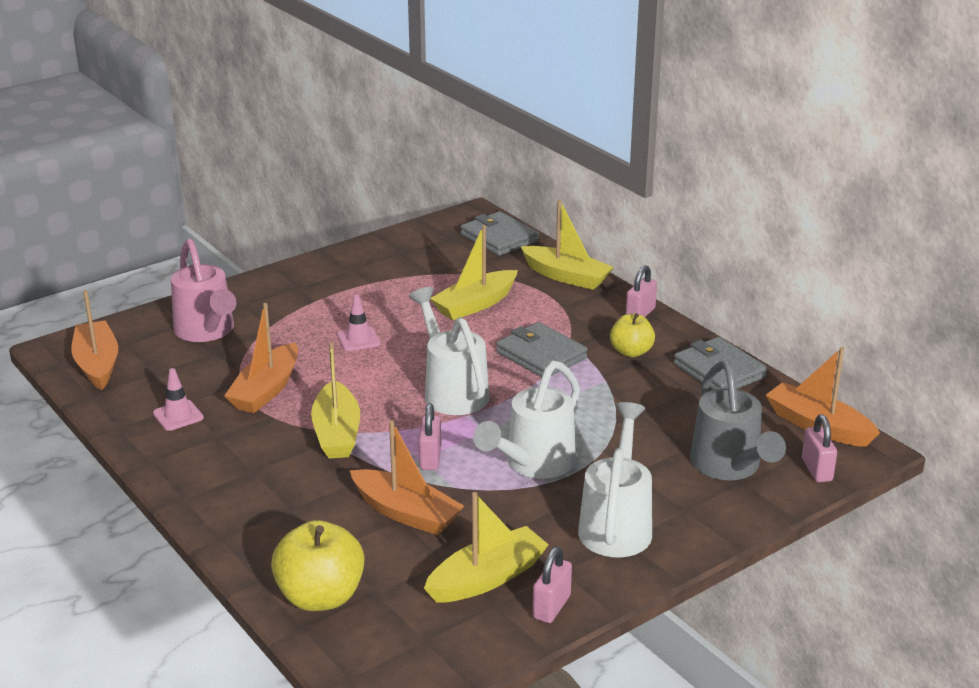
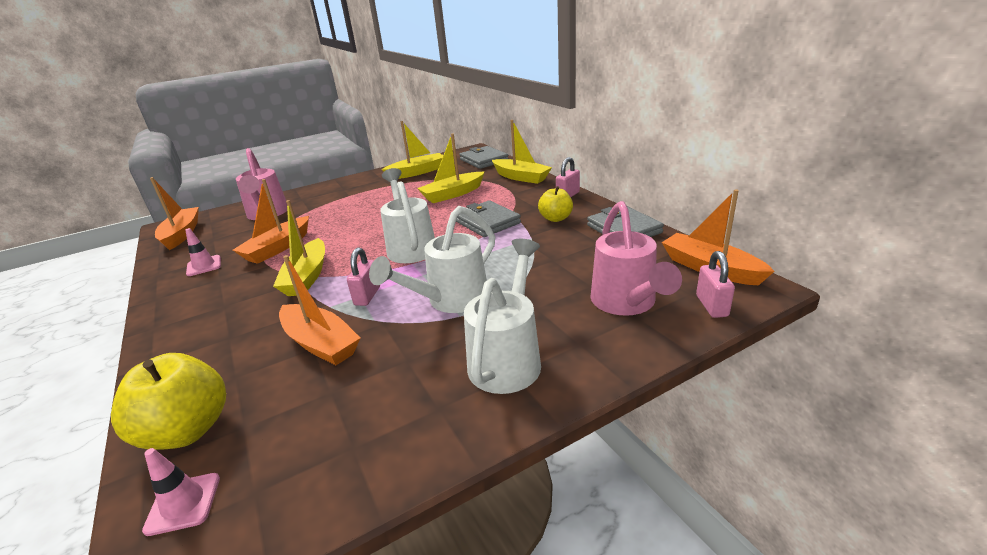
camera: 10 degrees right, 0 degrees up
pink traffic cone [337,295,381,351] -> pink traffic cone moved to [142,448,220,536]
yellow boat [424,492,549,603] -> yellow boat moved to [382,121,443,179]
pink padlock [533,547,572,623] -> none
grey watering can [690,361,786,480] -> pink watering can [590,201,682,316]

